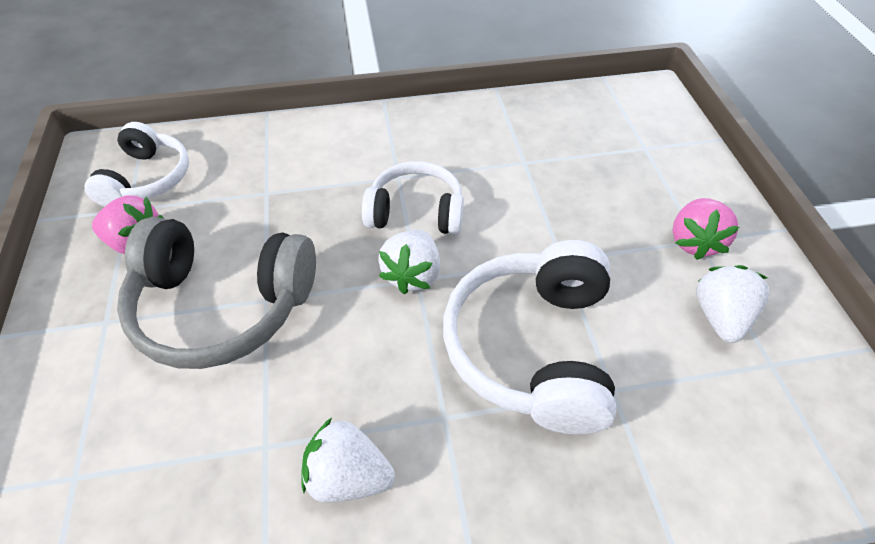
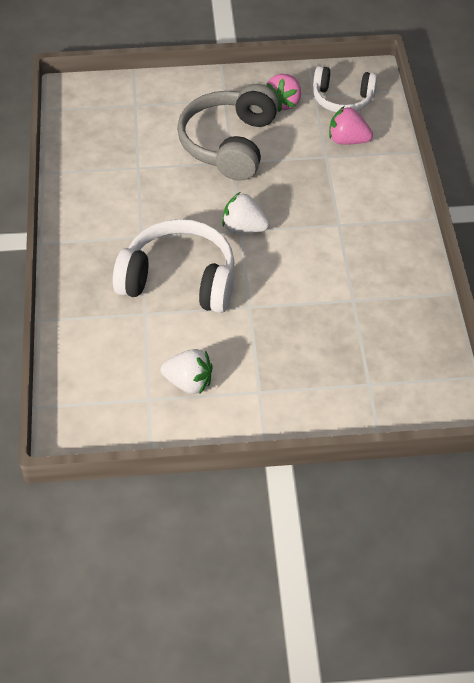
camera: 95 degrees right, 0 degrees up
white strawberry [302,418,395,503] -> none
white headphones [362,161,464,235] -> none
pink strawberry [672,198,739,260] -> pink strawberry moved to [329,106,373,145]

